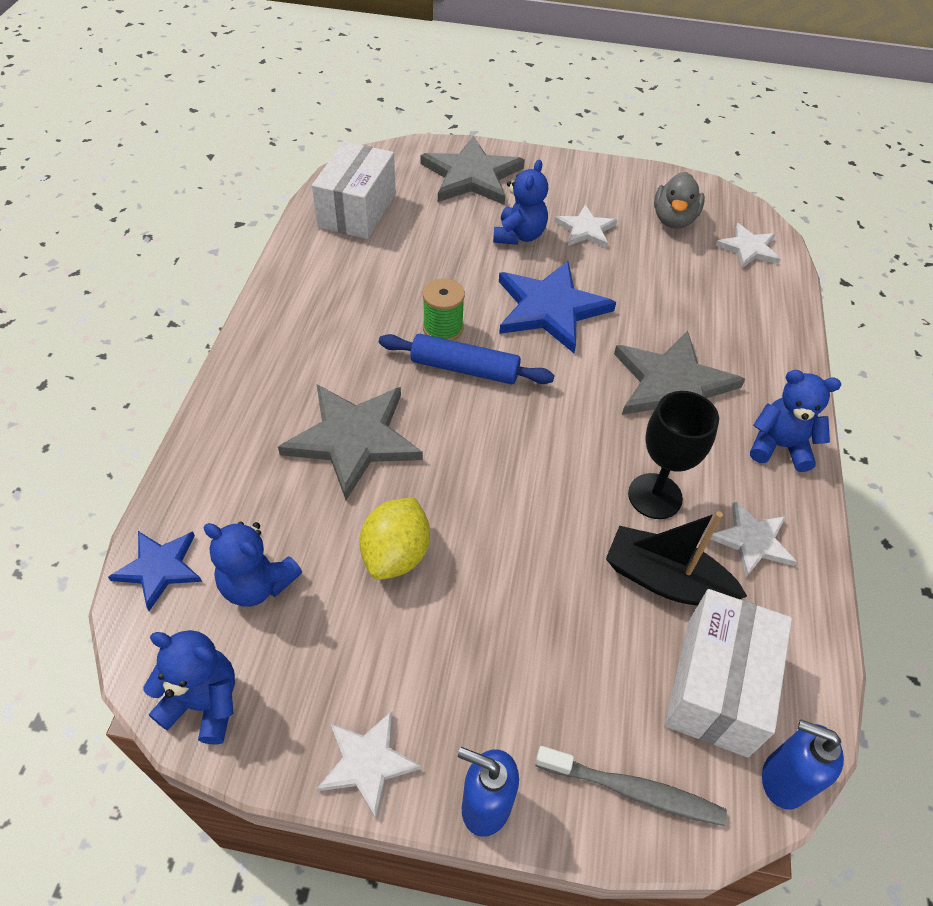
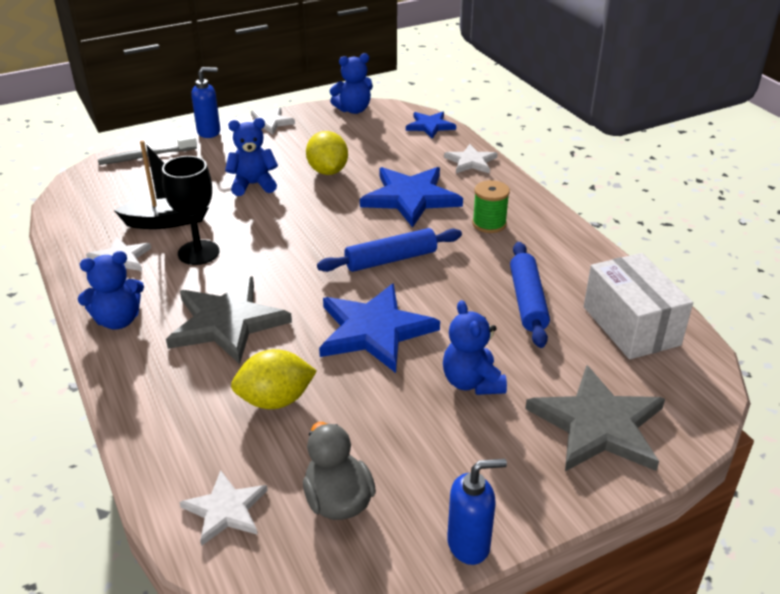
camera: 145 degrees right, 15 degrees down
blue teddy bear [203,521,302,607] -> blue teddy bear moved to [225,118,278,196]
grey star [278,385,423,500] -> blue star [360,167,463,228]
green spool [423,279,465,341] -> green spool moved to [472,180,510,233]
white star [555,205,617,248] -> white star moved to [444,144,498,174]
white box [664,589,792,757] -> none
blue soap dispenser [762,719,844,810] -> blue soap dispenser moved to [447,459,507,565]
none -> yellow lemon [231,349,317,409]
none -> blue rolling pin [510,242,550,348]

